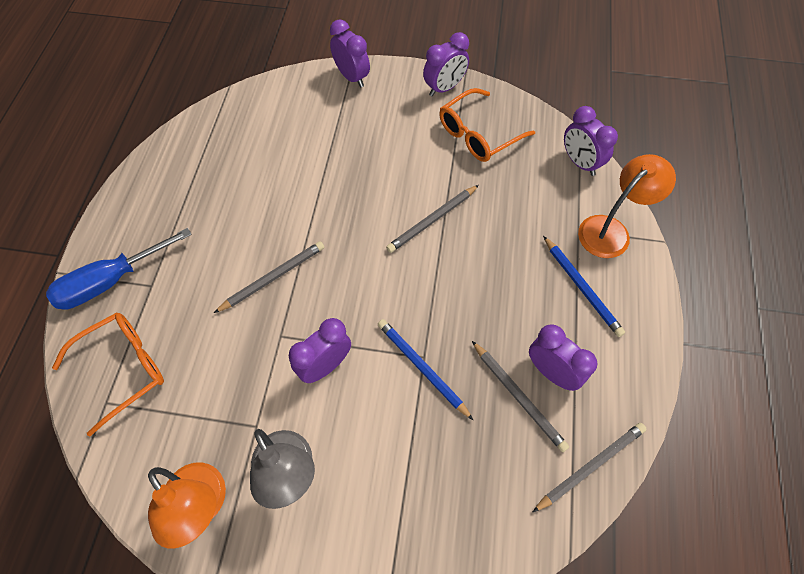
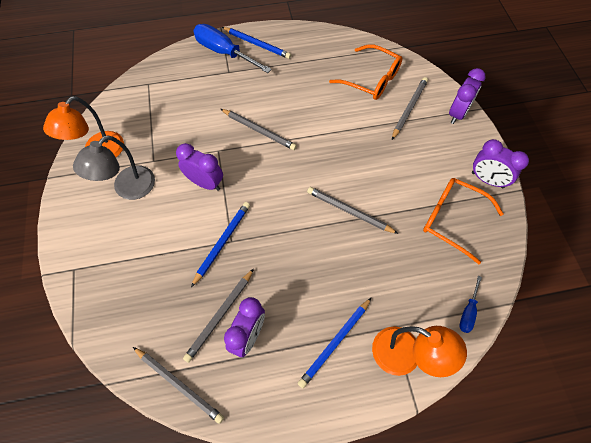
camera: 70 degrees right, 0 degrees up
orange glasses [52,312,164,436] -> orange glasses moved to [329,44,402,100]
purple clock [564,106,618,176] -> blue screwdriver [459,276,482,333]
none -> blue pencil [222,27,291,59]
none -> grey pencil [392,77,428,140]

